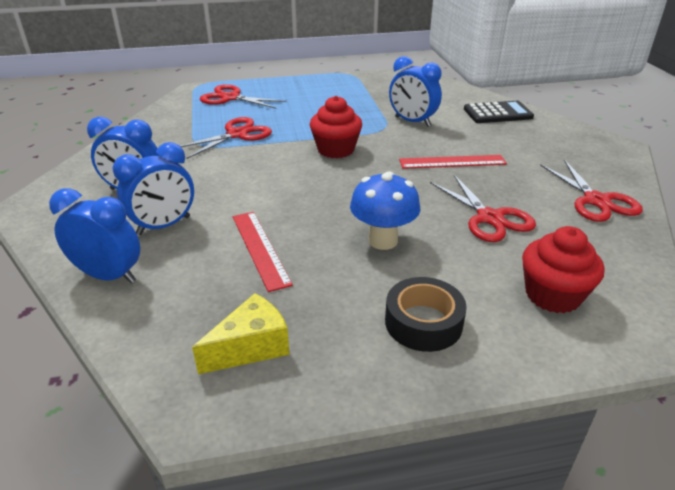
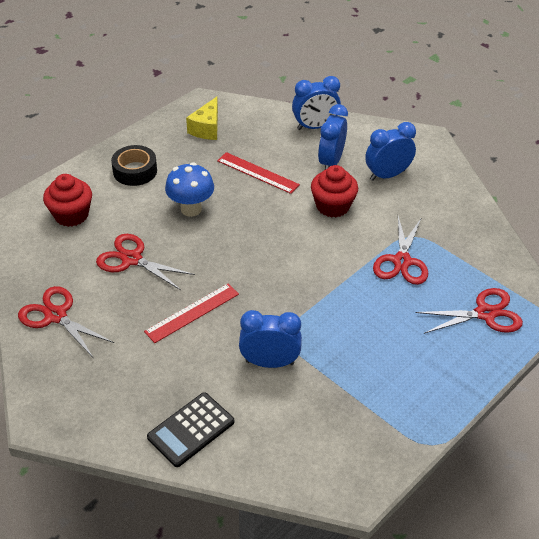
camera: 145 degrees right, 10 degrees up
red cupcake [310,96,362,158] -> red cupcake moved to [311,165,358,218]

